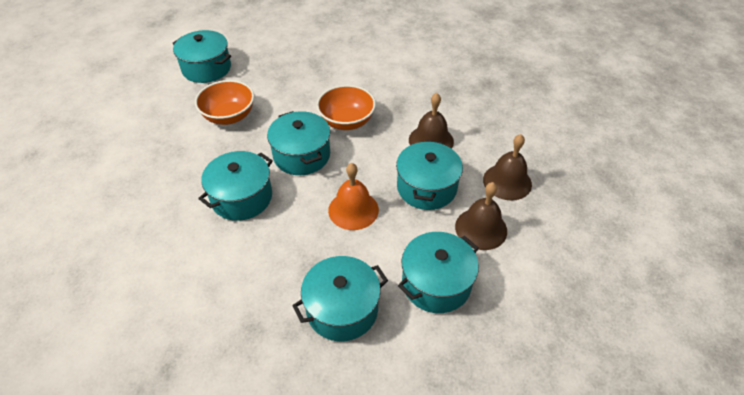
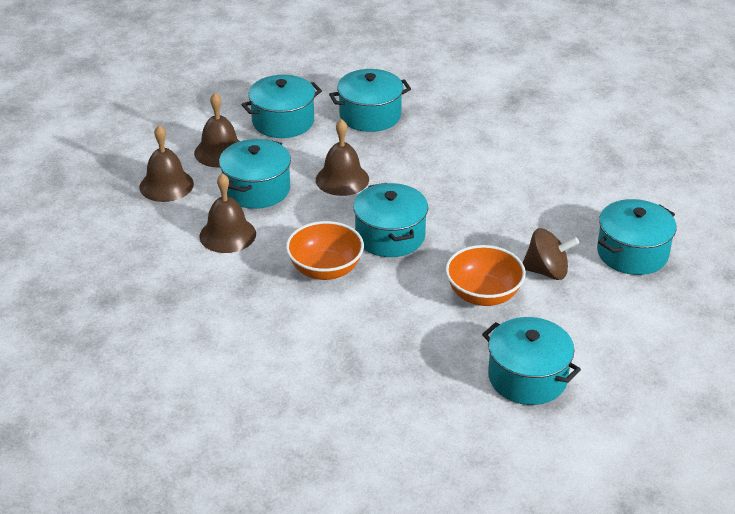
camera: 170 degrees left, 10 degrees down
turquoise pot [198,151,273,221] -> turquoise pot moved to [597,199,676,275]
orange bell [328,163,379,230] -> brown bell [316,119,369,196]
none -> brown spinning top [523,228,579,280]

